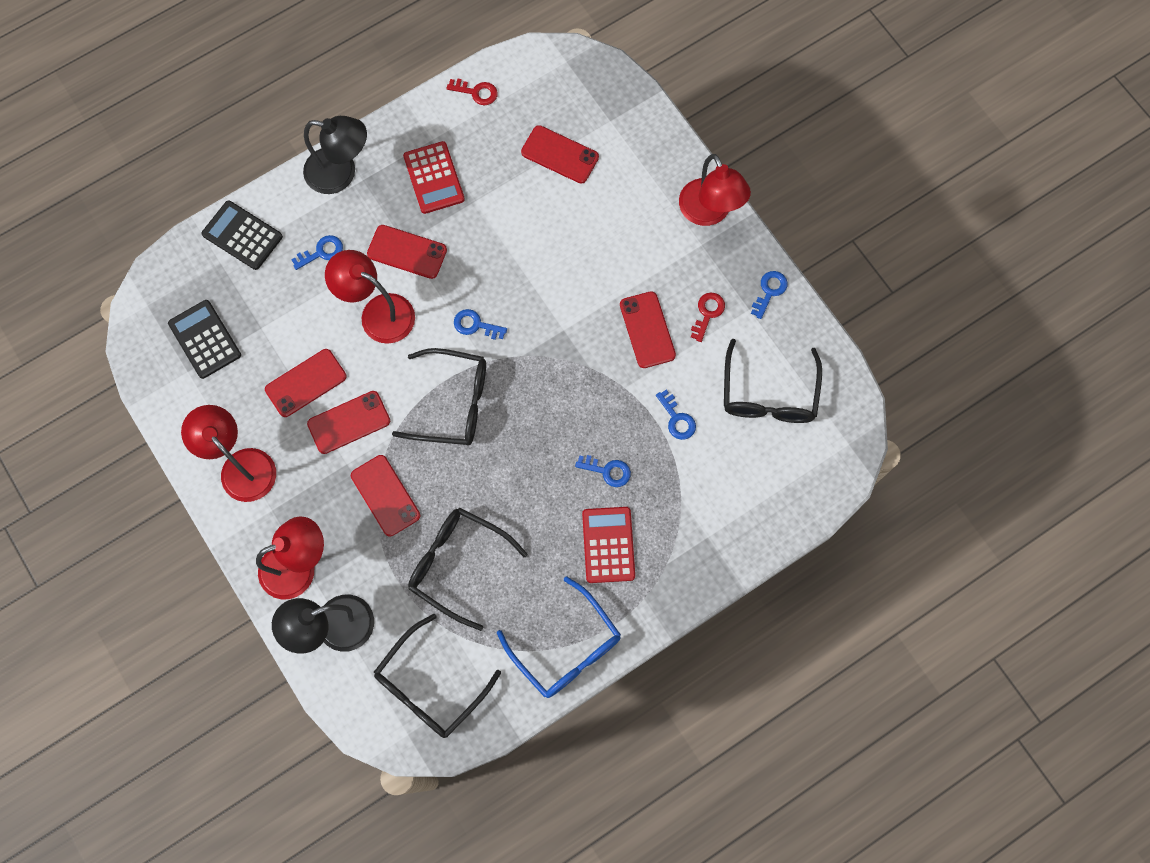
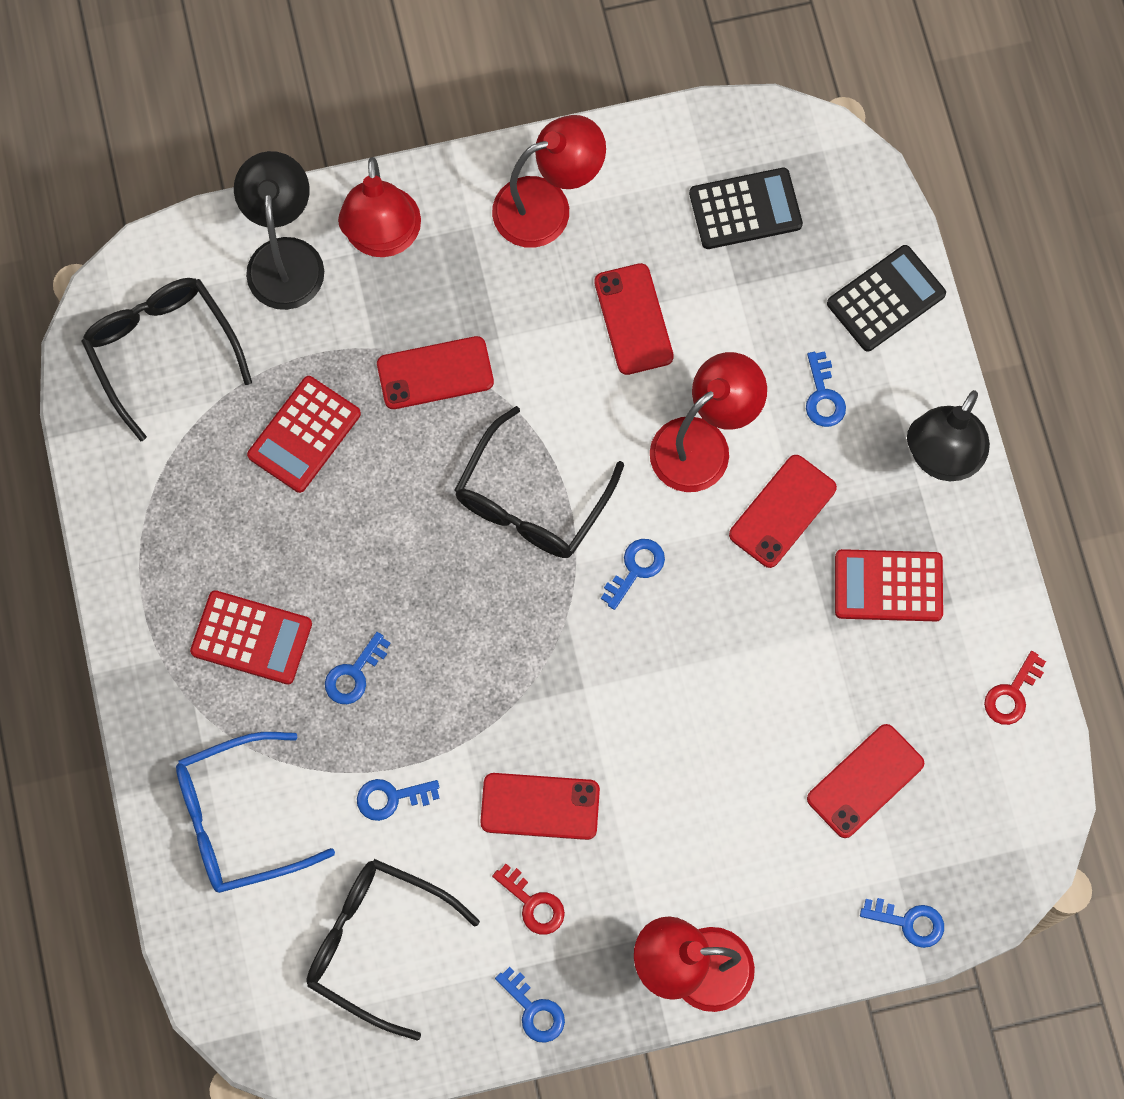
camera: 110 degrees right, 0 degrees up
red phone [307,391,390,454] -> none
black glasses [408,507,528,631] -> red calculator [247,376,361,493]
blue glasses [497,576,621,698] -> blue glasses moved to [176,732,335,893]
none -> blue key [860,898,944,948]

